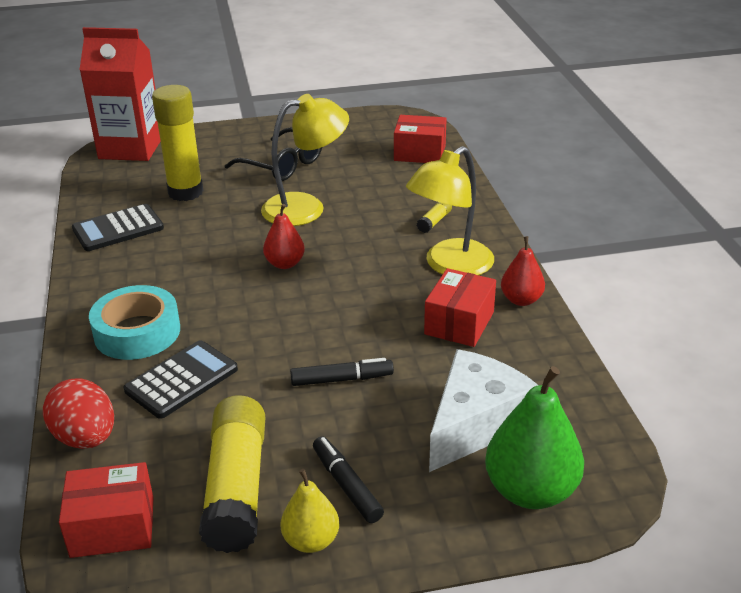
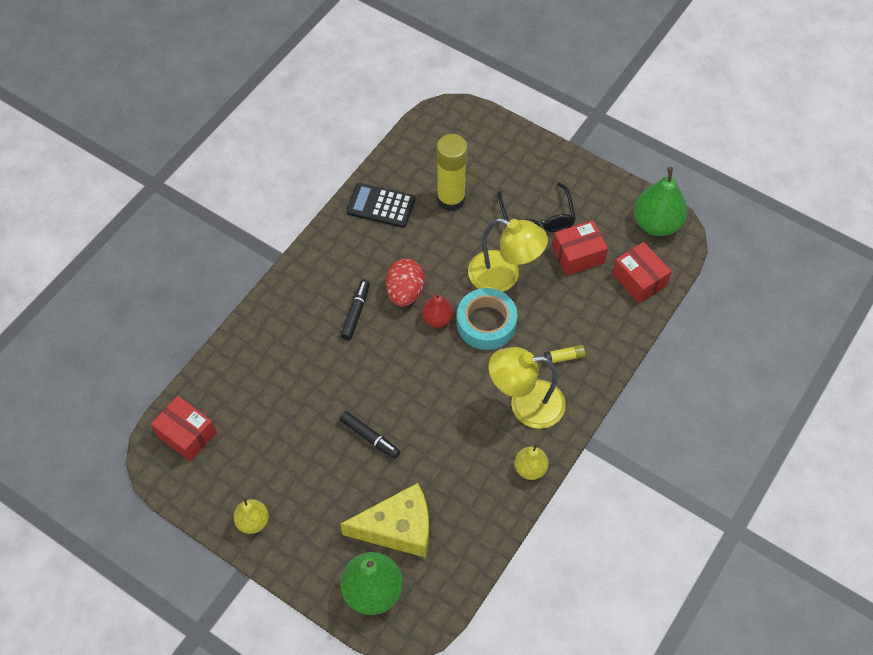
camera: 45 degrees right, 25 degrees up
red egg [43,378,114,449] -> red egg moved to [385,259,425,307]
red carton [79,27,160,161] -> none
turquoise tape [89,285,180,360] -> turquoise tape moved to [457,288,517,350]
black calculator [124,340,238,419] -> none
yellow glue stick [199,395,265,553] -> none
black marker [313,436,384,523] -> black marker moved to [341,280,370,340]
red box [424,268,496,347] -> red box moved to [552,220,608,276]
white cheese [429,349,538,472] -> yellow cheese [340,483,429,558]
red pear [501,236,545,306] -> yellow pear [514,443,549,480]
none -> green pear [634,167,687,236]

